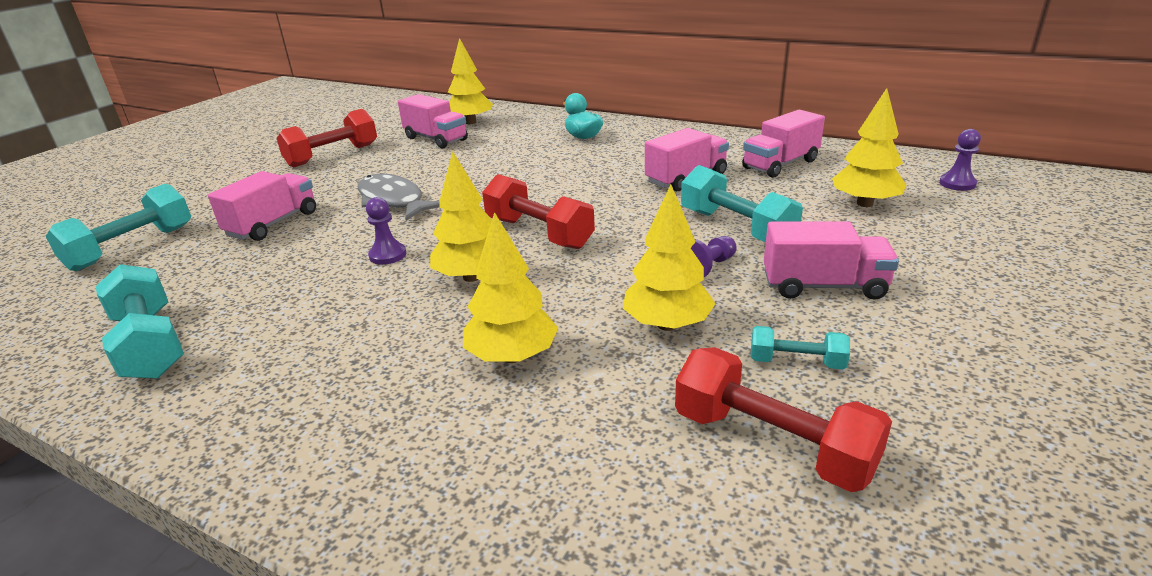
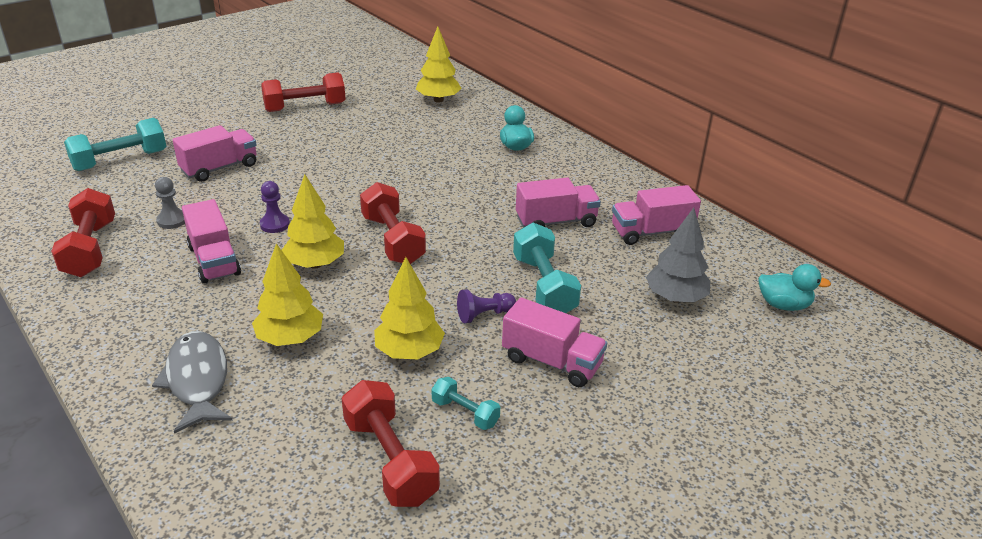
camera: 20 degrees right, 5 degrees up
turquoise dumbbell [96,264,184,379] -> red dumbbell [51,188,115,277]
grey fish [358,174,440,221] -> grey fish moved to [152,331,233,434]
pink truck [398,94,468,148] -> pink truck moved to [182,199,241,284]
yellow tree [832,88,906,207] -> grey tree [646,208,710,303]
purple pawn [939,129,981,191] -> turquoise duck [758,264,831,311]
none -> grey pawn [155,177,185,229]

